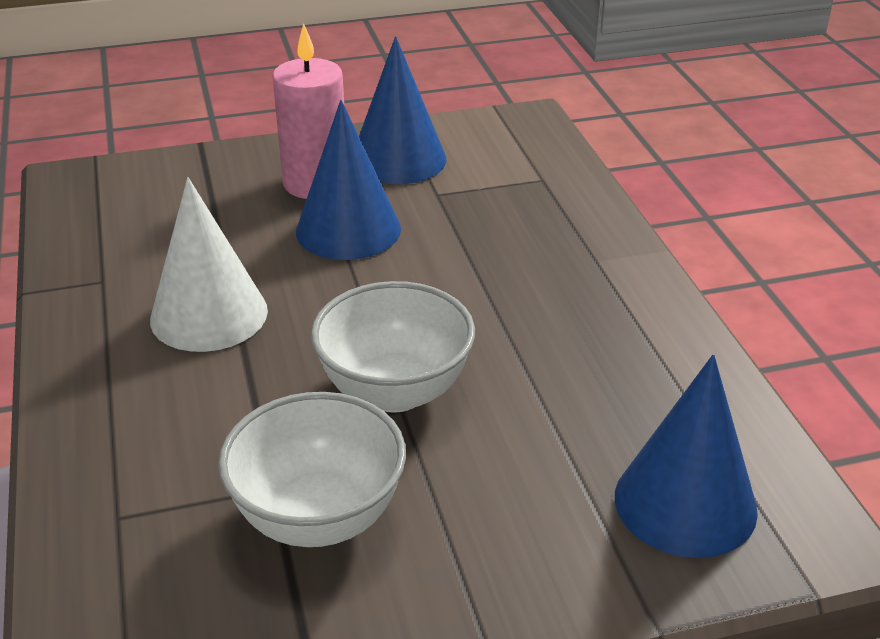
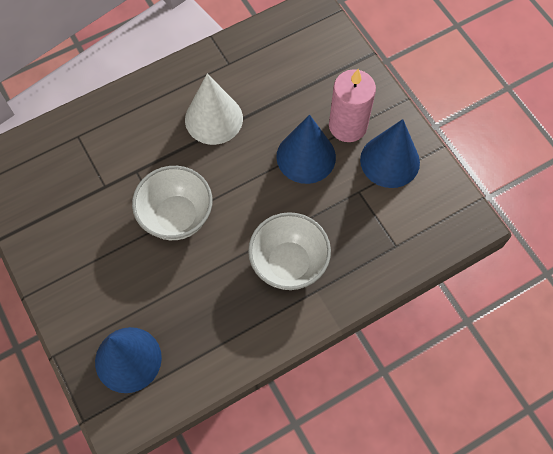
camera: 75 degrees right, 30 degrees up
white bowl [218,392,406,547] -> white bowl moved to [248,212,331,290]

